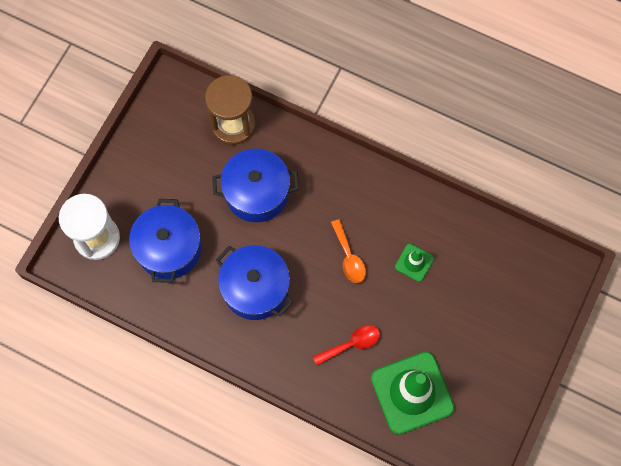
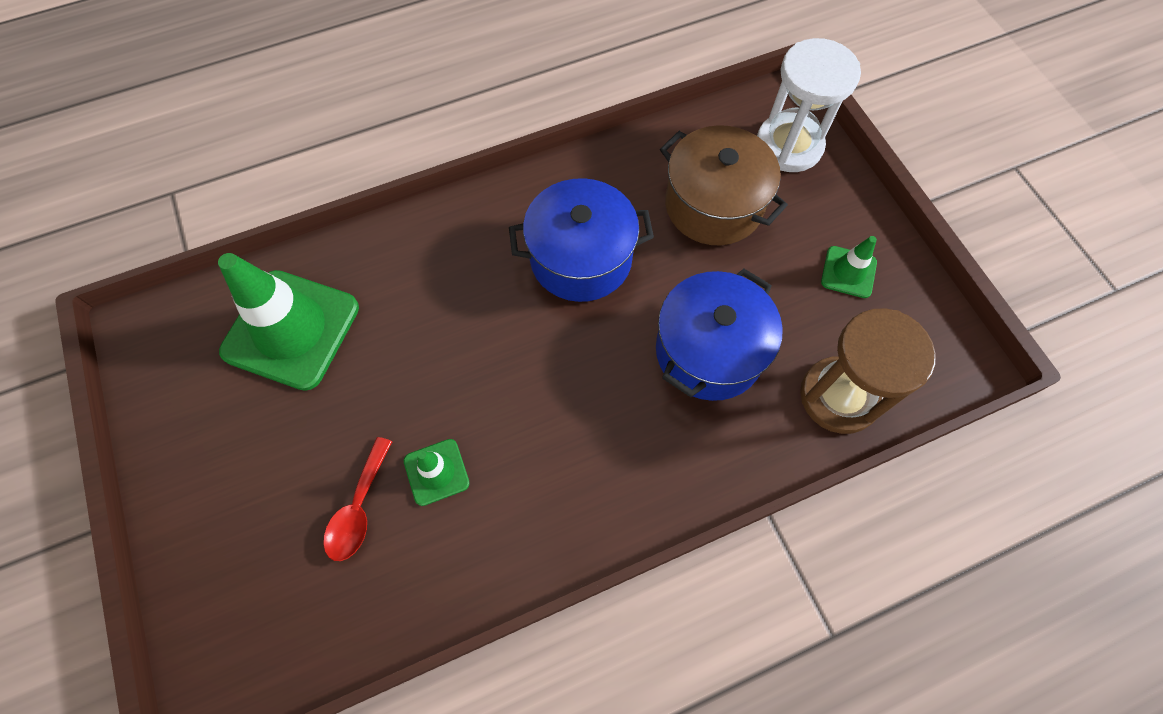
camera: 130 degrees right, 5 degrees down
blue pot [129,199,201,283] -> brown pot [660,125,788,245]
red spoon [313,325,380,365] -> red spoon moved to [323,437,393,561]
orange spoon [331,219,366,283] -> none
none -> green traffic cone [821,236,877,298]

